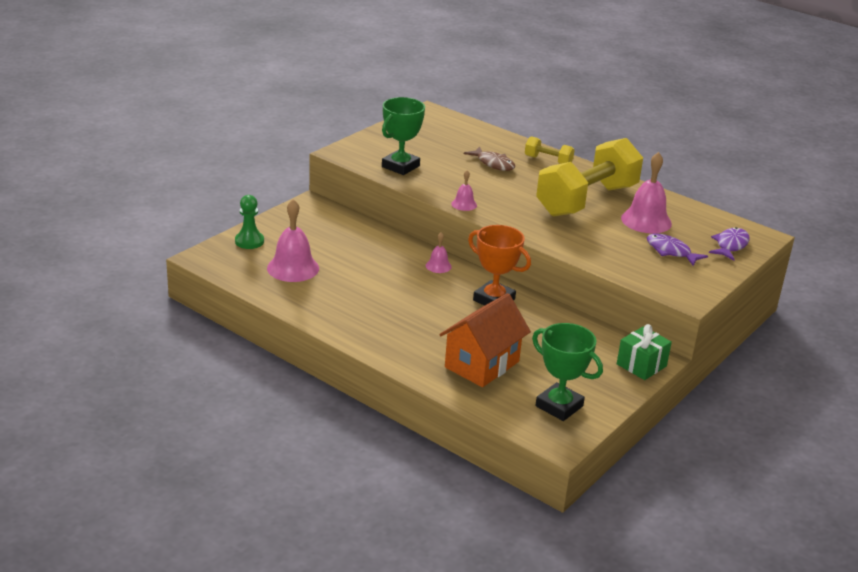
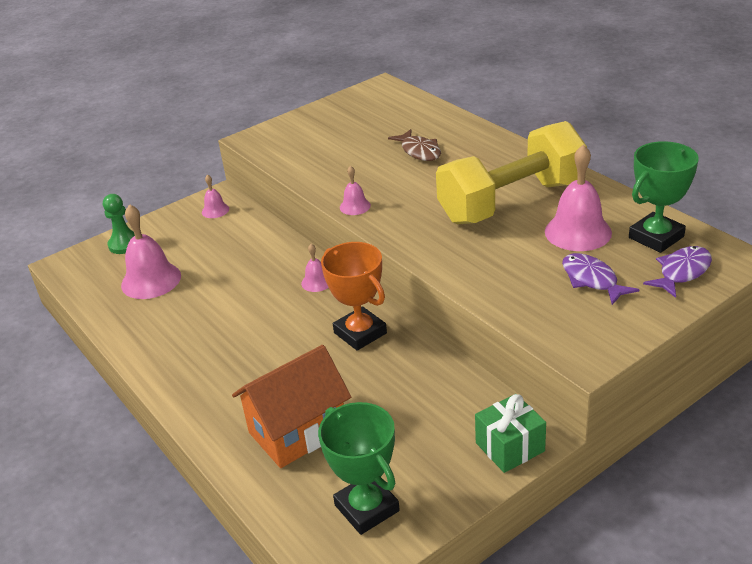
camera: 20 degrees right, 5 degrees up
green trophy [382,97,425,175] -> green trophy moved to [629,141,699,253]
yellow dumbbell [525,136,575,164] -> none
none -> pink bell [202,174,229,218]

